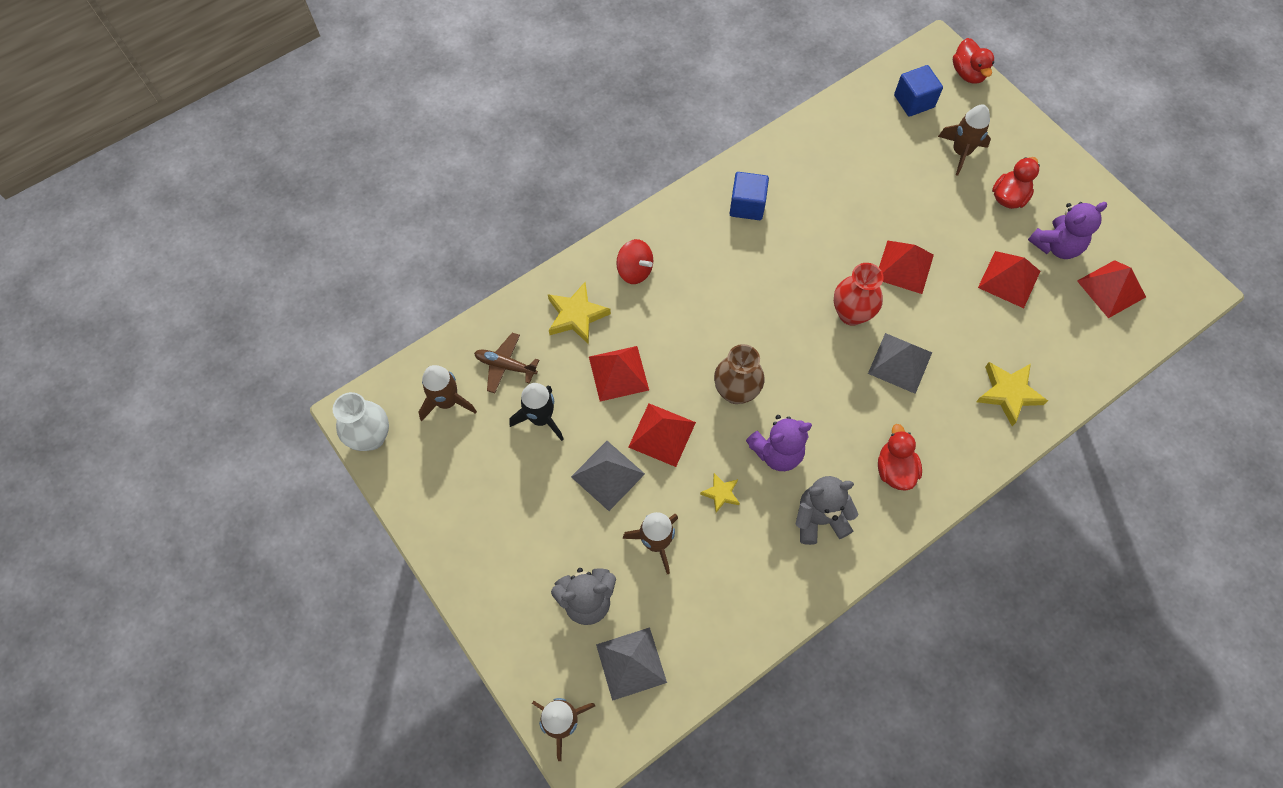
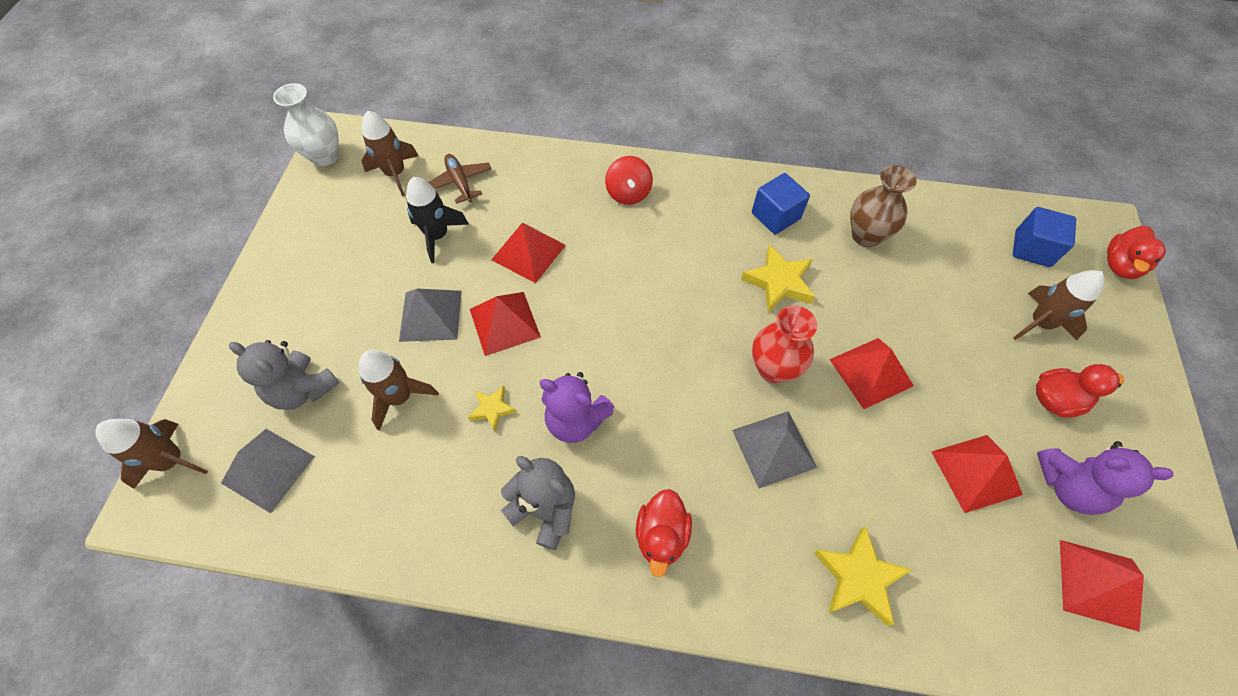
camera: 45 degrees right, 5 degrees down
yellow star [548,282,611,345] -> yellow star moved to [741,245,815,312]
brown vase [714,344,765,404] -> brown vase moved to [850,165,916,247]
red duck [878,424,922,491] -> red duck turned 150 degrees clockwise [636,489,692,577]

